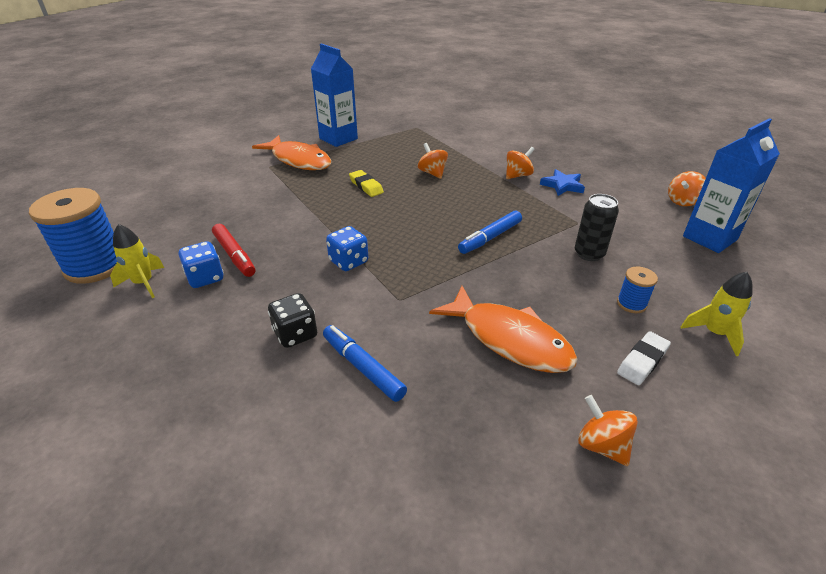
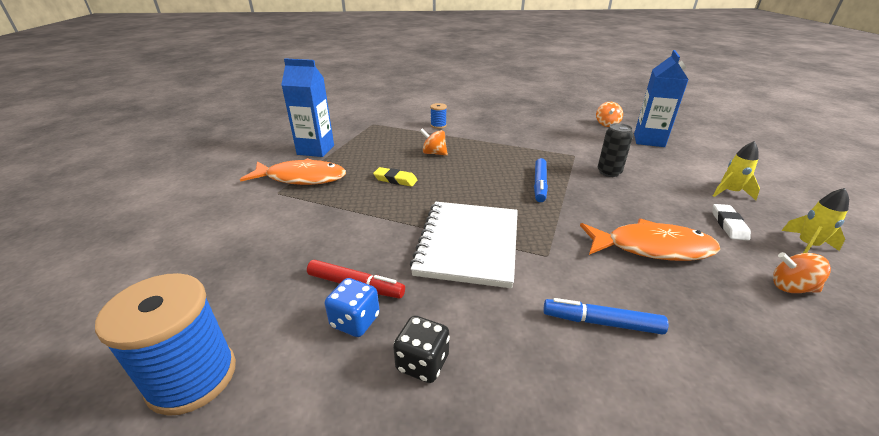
camera: 35 degrees left, 5 degrees down
yellow rocket [110,224,164,298] -> yellow rocket moved to [781,188,849,253]
black dice [268,293,317,348] -> black dice moved to [393,316,450,383]
blue dice [326,226,368,271] -> white notebook [410,202,518,288]
orange spinning top [506,147,535,179] -> none
blue star [540,169,585,196] -> none
blue spool [617,266,658,313] -> blue spool moved to [430,103,447,129]

